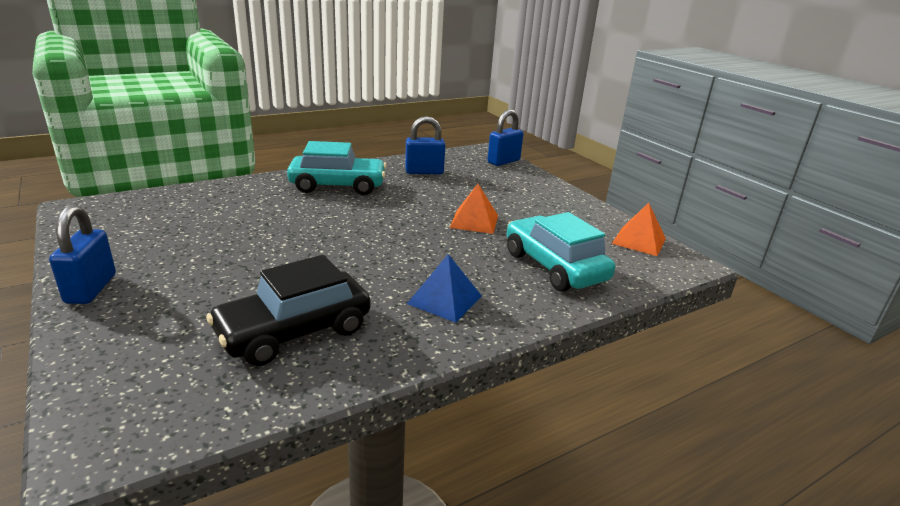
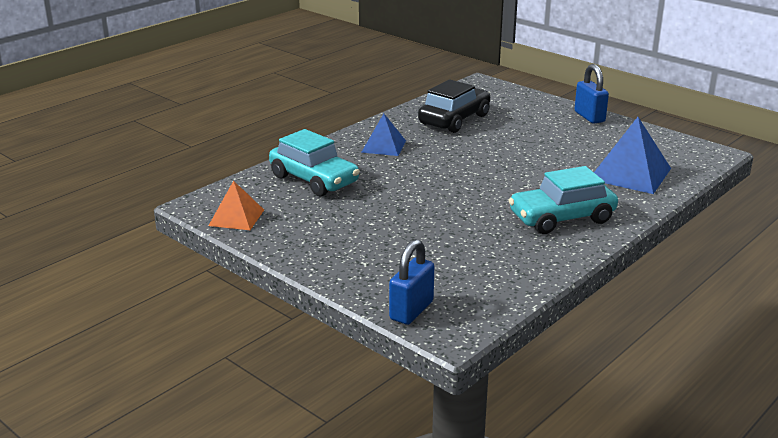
camera: 165 degrees right, 0 degrees up
blue padlock [405,116,445,174] -> none
orange pyramid [450,184,498,234] -> none
none -> blue pyramid [594,117,671,194]

